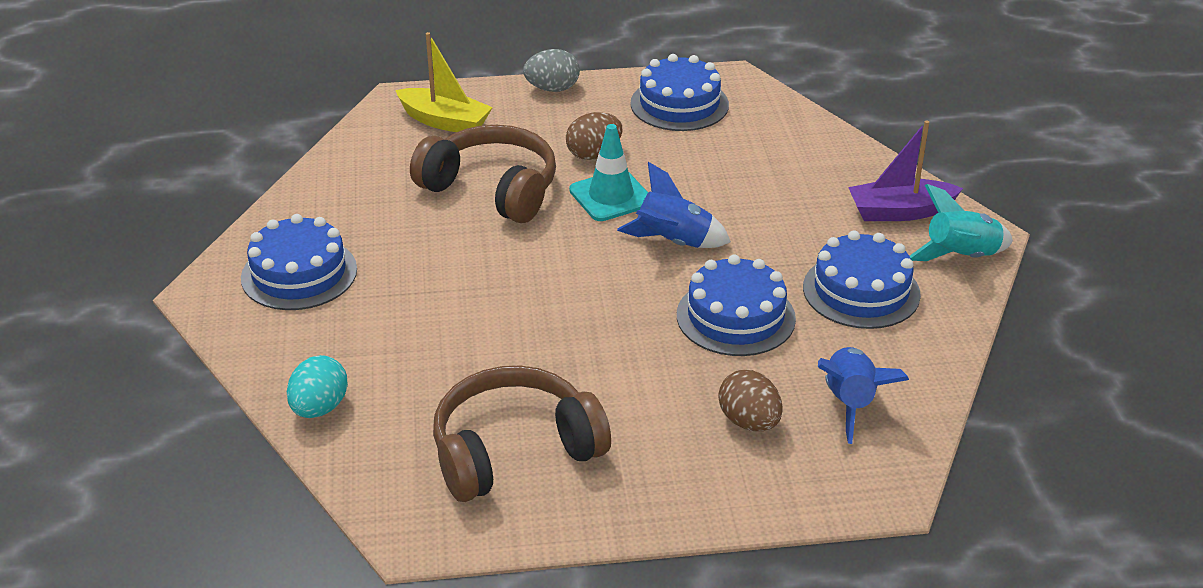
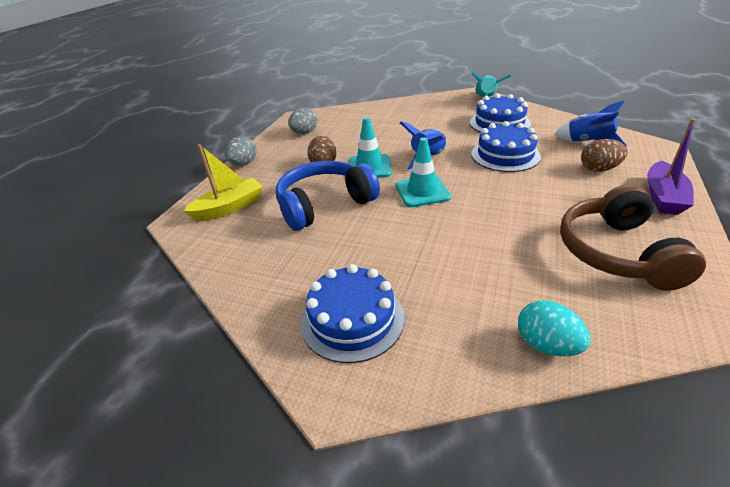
camera: 60 degrees left, 0 degrees up
brown headphones [410,125,556,223] -> blue headphones [276,161,380,231]
blue cake [631,54,729,131] -> grey egg [288,107,318,134]
purple boat [848,120,963,221] -> purple boat moved to [647,118,696,215]
none -> turquoise traffic cone [396,137,451,207]

